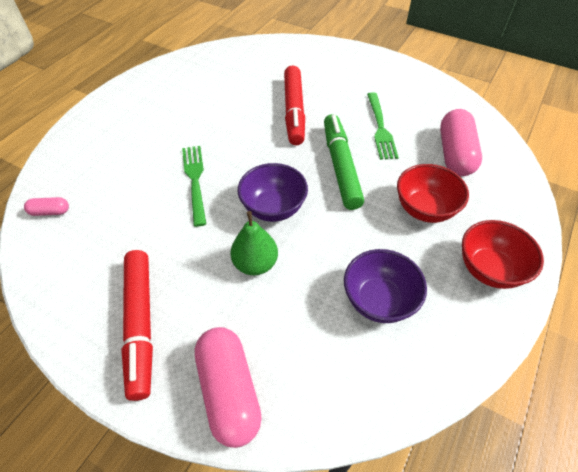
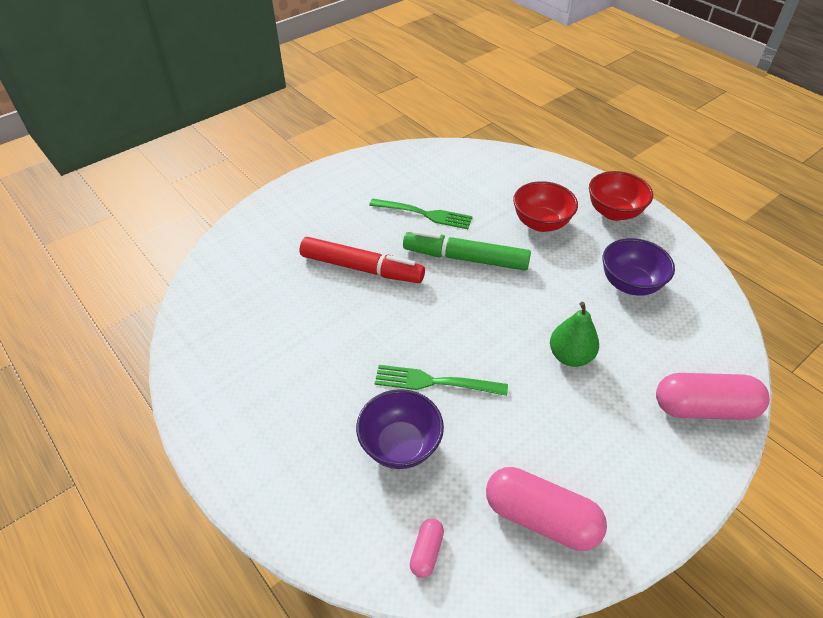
camera: 70 degrees left, 5 degrees down
red marker [121,250,153,401] -> none
purple bowl [238,163,308,222] -> purple bowl moved to [356,389,444,469]
pink capsule [440,109,482,176] -> pink capsule moved to [486,467,607,551]

